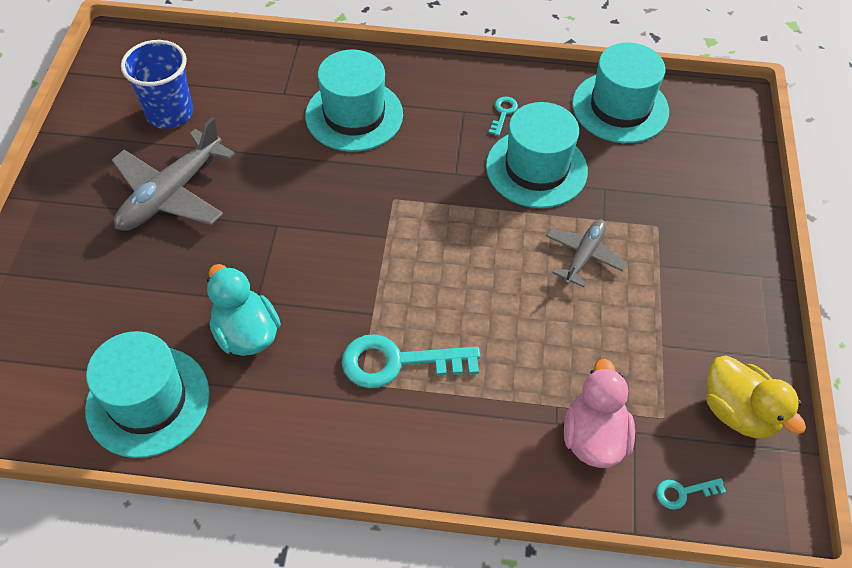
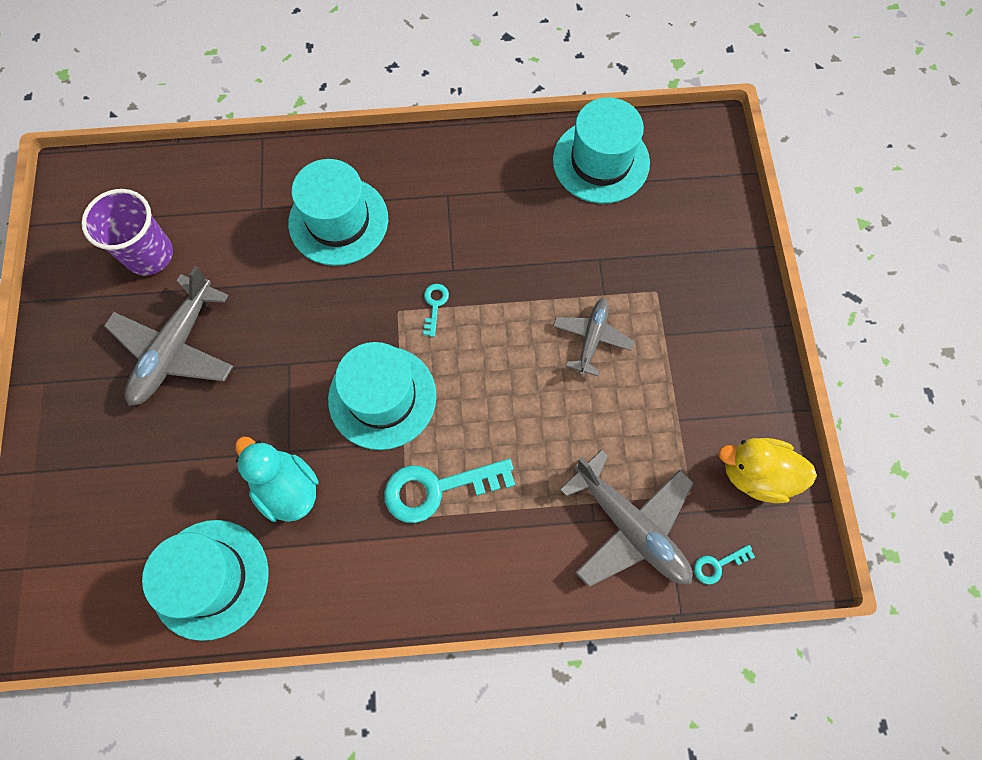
camera: 10 degrees left, 15 degrees up
blue cup [121,40,193,129] -> purple cup [81,189,173,276]
turquoise hat [486,102,588,208] -> turquoise hat moved to [328,342,437,450]
turquoise key [489,97,518,136] -> turquoise key moved to [423,284,449,337]
pink duck [564,359,635,468] -> grey plane [559,450,694,587]
yellow duck [706,356,806,438] -> yellow duck turned 150 degrees clockwise [718,438,817,503]

